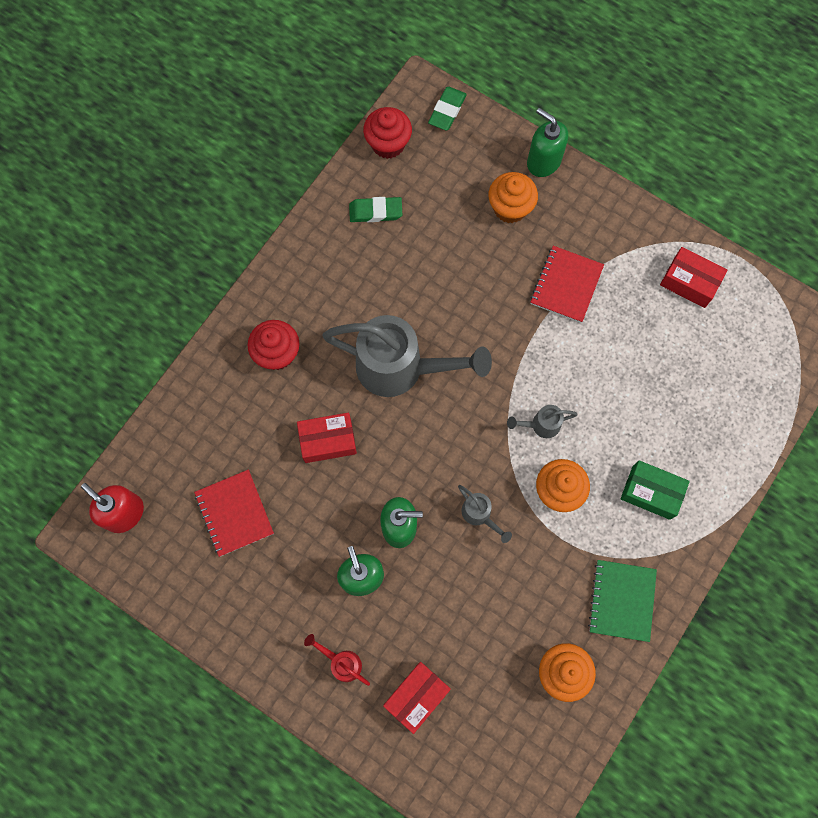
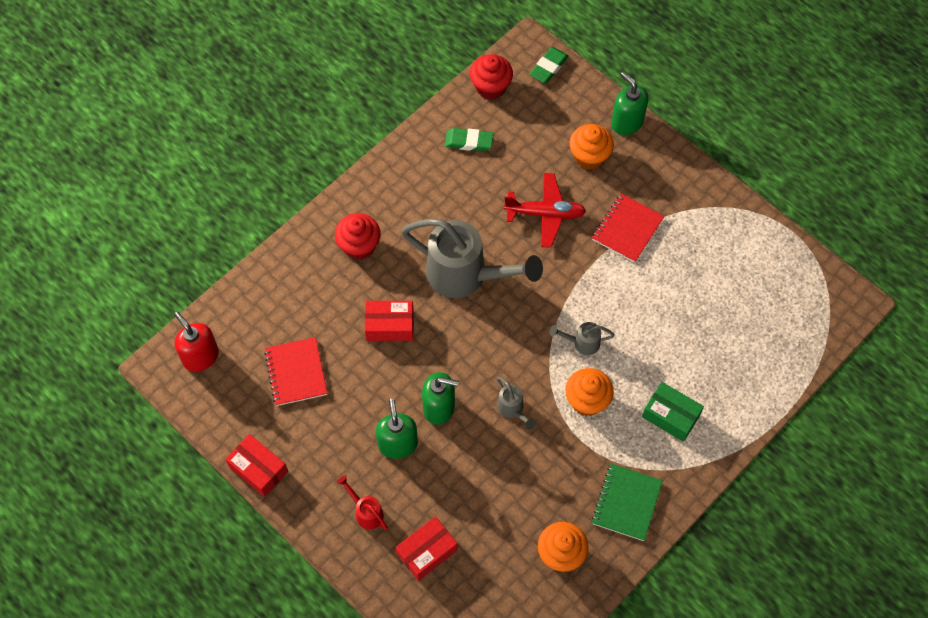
camera: 10 degrees right, 10 degrees down
red box [660,247,728,308] -> red box moved to [225,434,288,497]
none -> red plane [504,173,586,248]

